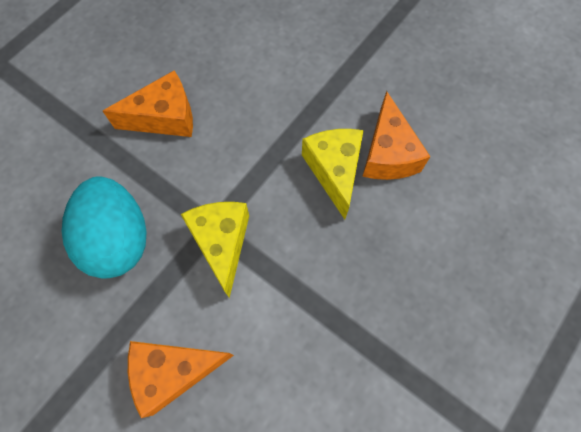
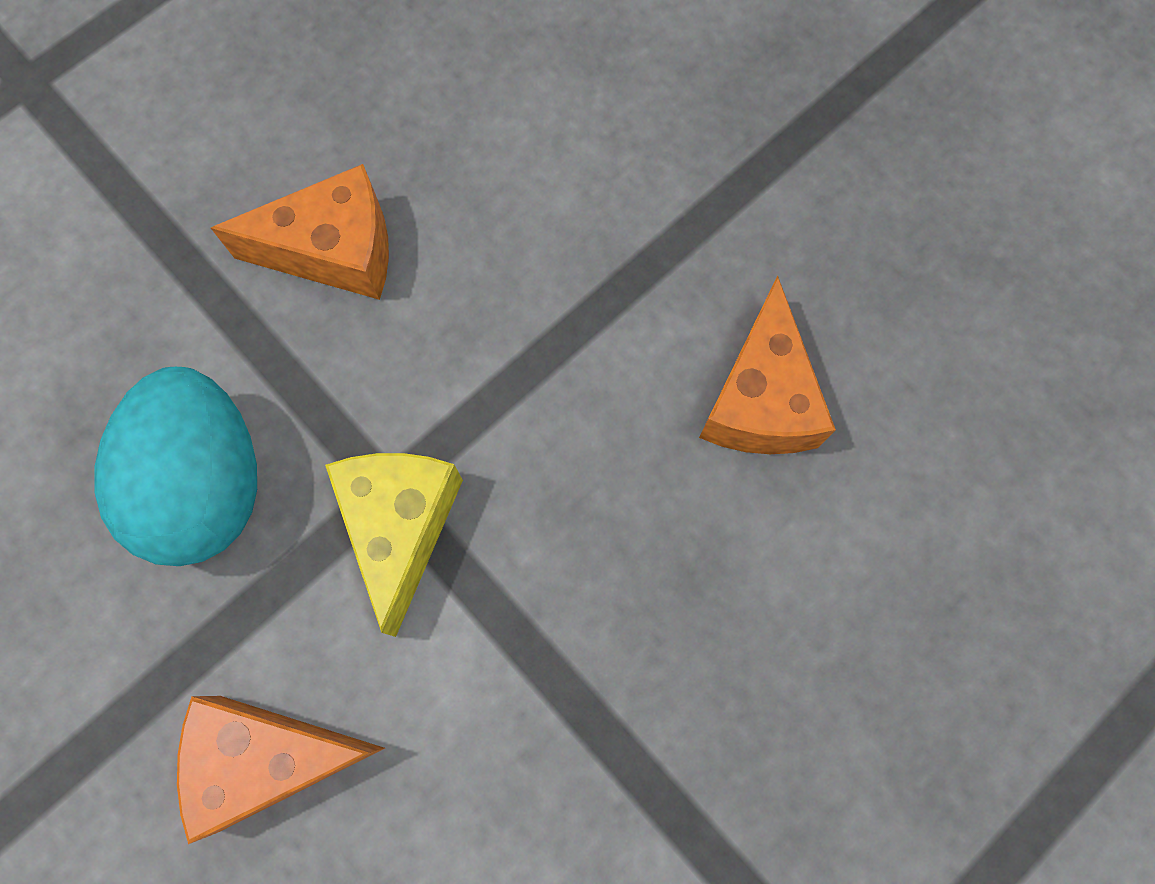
camera: 10 degrees right, 5 degrees up
yellow cheese [302,129,364,220] -> none

